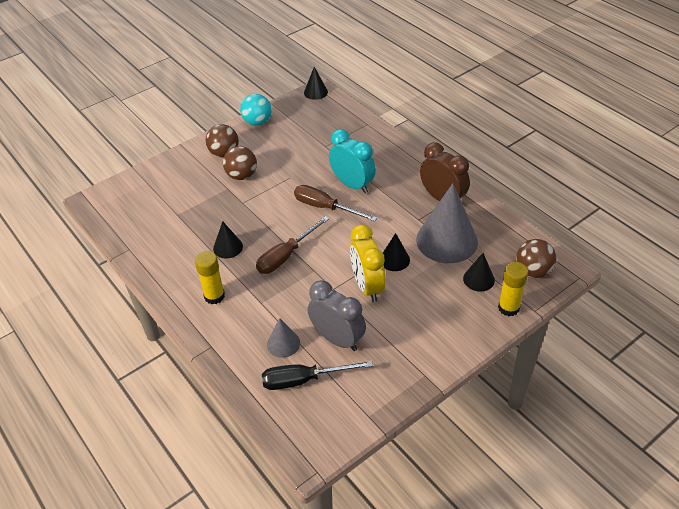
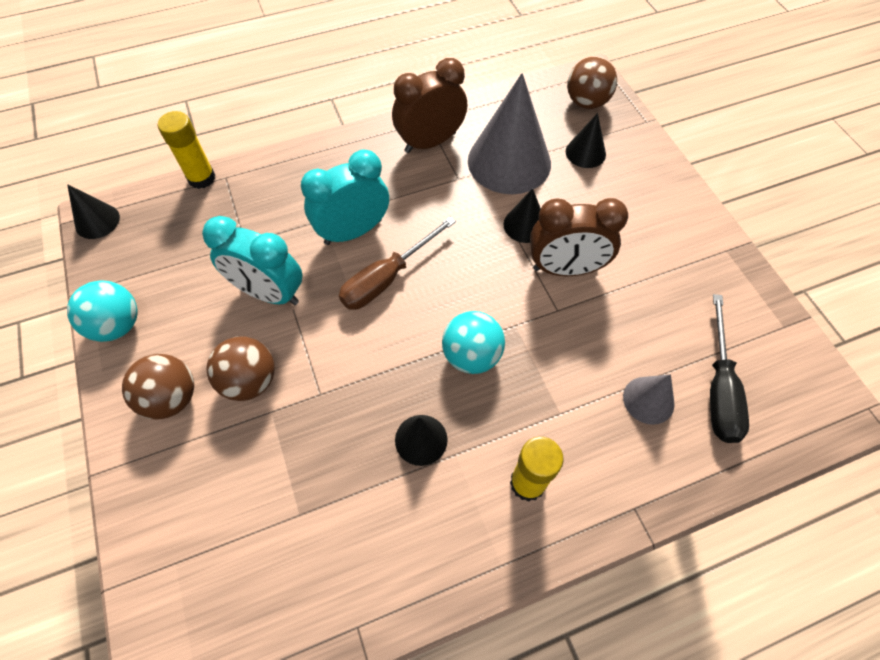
camera: 75 degrees left, 15 degrees up
brown screwdriver [256,216,329,274] -> turquoise ball [442,311,505,374]
grey clock [308,280,366,351] -> none
yellow clock [350,224,386,302] -> brown clock [530,198,628,276]
yellow glue stick [498,262,528,316] -> yellow glue stick moved to [158,111,215,189]
none -> turquoise clock [202,216,303,305]

